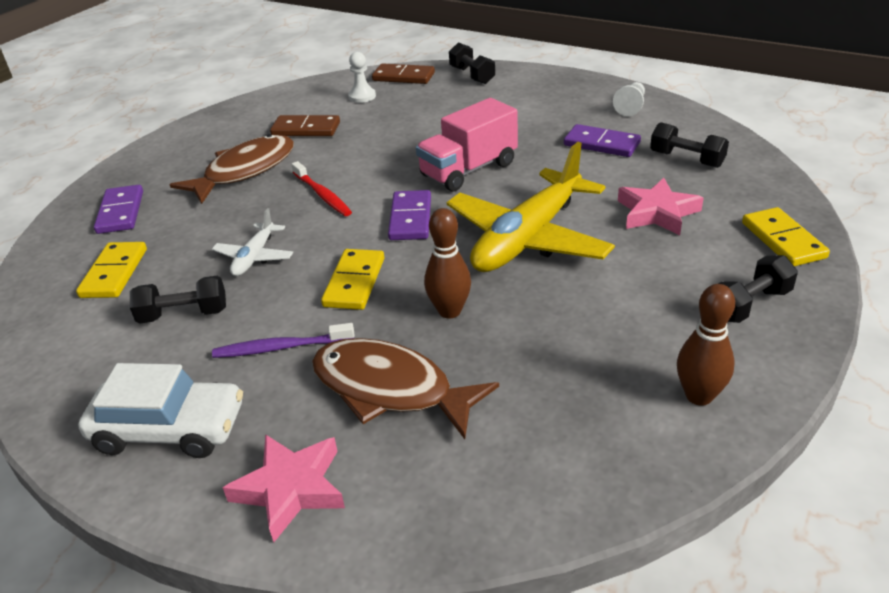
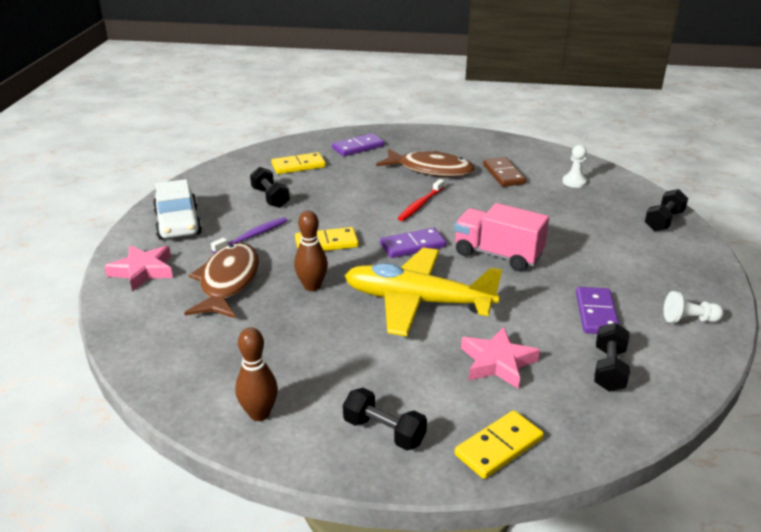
camera: 65 degrees right, 5 degrees down
white plane [212,208,293,276] -> none
purple toothbrush [212,323,354,358] -> purple toothbrush turned 75 degrees clockwise [211,217,288,254]
brown domino [372,63,435,84] -> none

